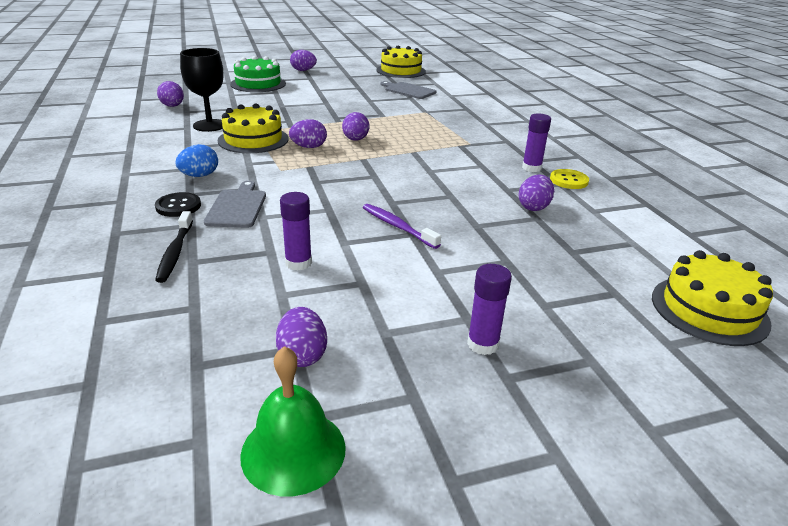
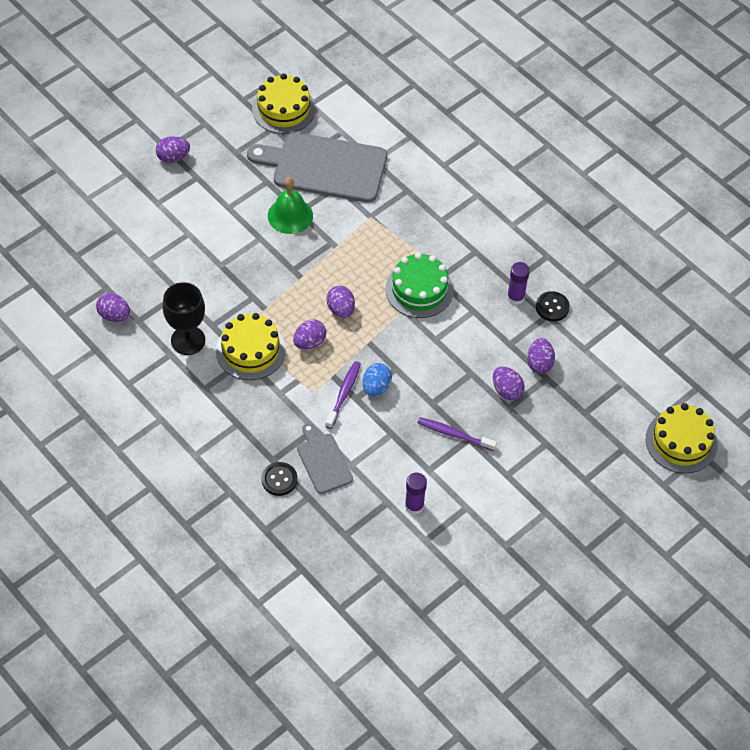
camera: 25 degrees left, 25 degrees up
black toothbrush [155,211,193,283] -> none
blue egg [175,144,218,177] -> blue egg moved to [363,363,392,397]
green cake [230,56,286,92] -> green cake moved to [385,252,454,318]
green bell [240,346,346,496] -> green bell moved to [268,177,313,234]
purple egg [276,307,327,367] -> purple egg moved to [493,366,525,400]
grey cutting board [381,81,436,99] -> grey cutting board [247,132,387,203], size x1.95
purple glue stick [467,264,512,355] -> none
yellow button [550,169,589,189] -> black button [536,291,570,321]
none -> purple toothbrush [326,361,361,429]

